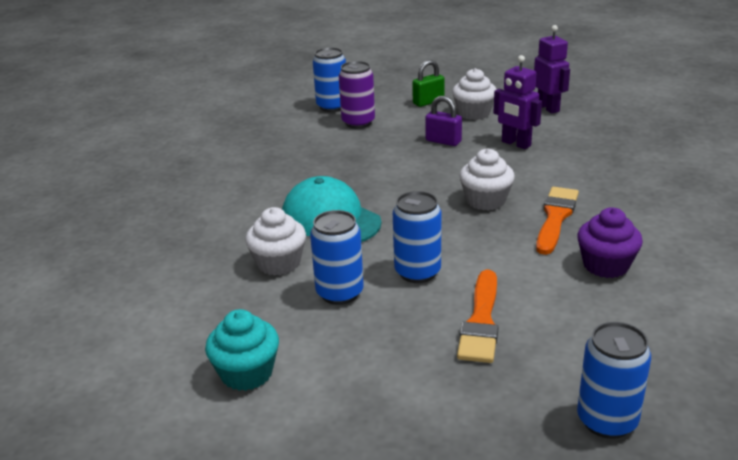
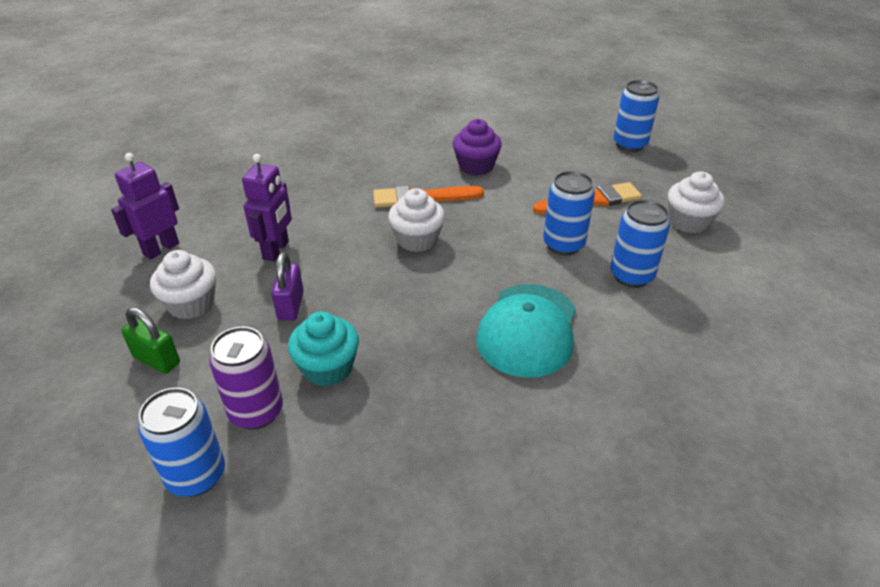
camera: 120 degrees left, 10 degrees up
turquoise cupcake [205,309,279,391] -> turquoise cupcake moved to [288,311,359,386]
white cupcake [245,207,306,276] -> white cupcake moved to [668,171,725,233]

